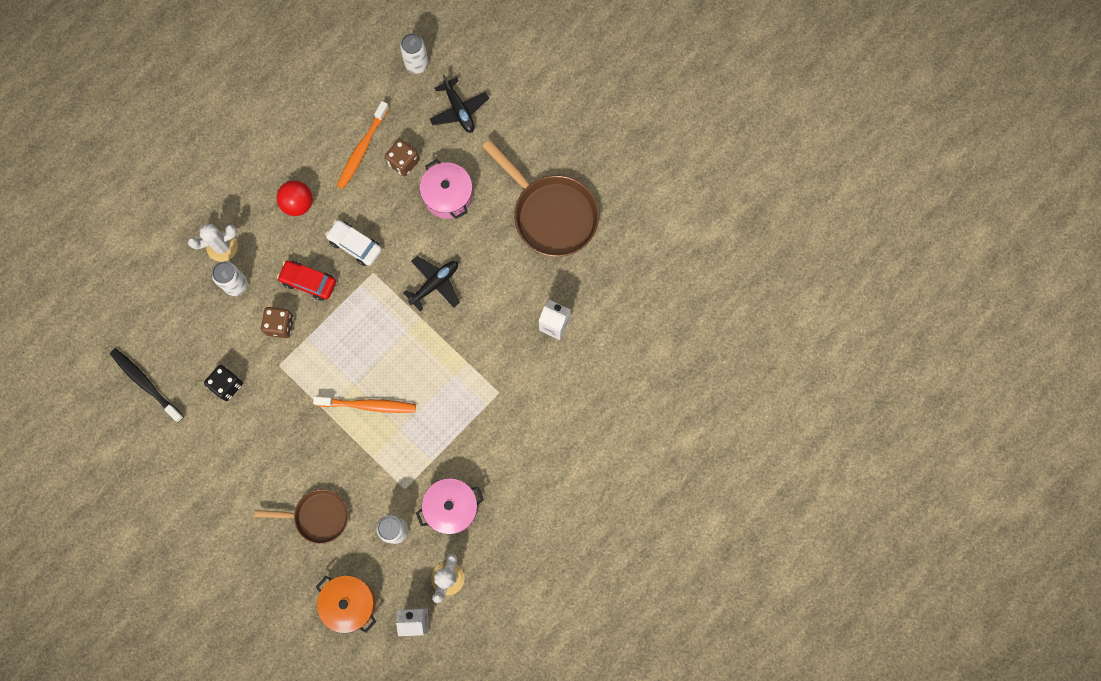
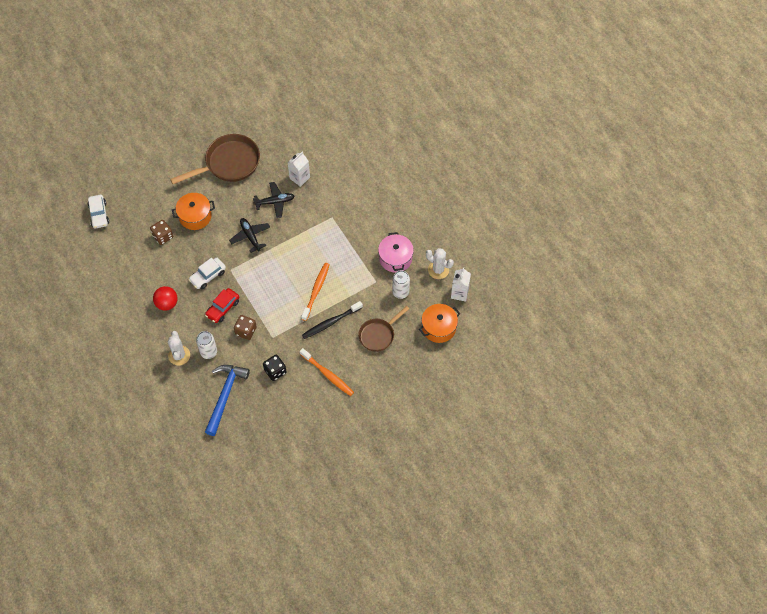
camera: 75 degrees left, 15 degrees down
black toothbrush [110,348,184,422] -> black toothbrush moved to [302,301,363,339]
brown pan [254,489,348,544] -> brown pan turned 150 degrees counterclockwise [358,306,409,352]
orange toothbrush [337,101,389,189] -> orange toothbrush moved to [300,348,354,396]
white can [400,33,429,74] -> white car [88,195,109,229]
pink pot [420,159,473,219] -> orange pot [172,193,215,230]
black plane [430,75,489,133] -> black plane moved to [253,182,294,218]
none -> blue hammer [205,365,250,436]

